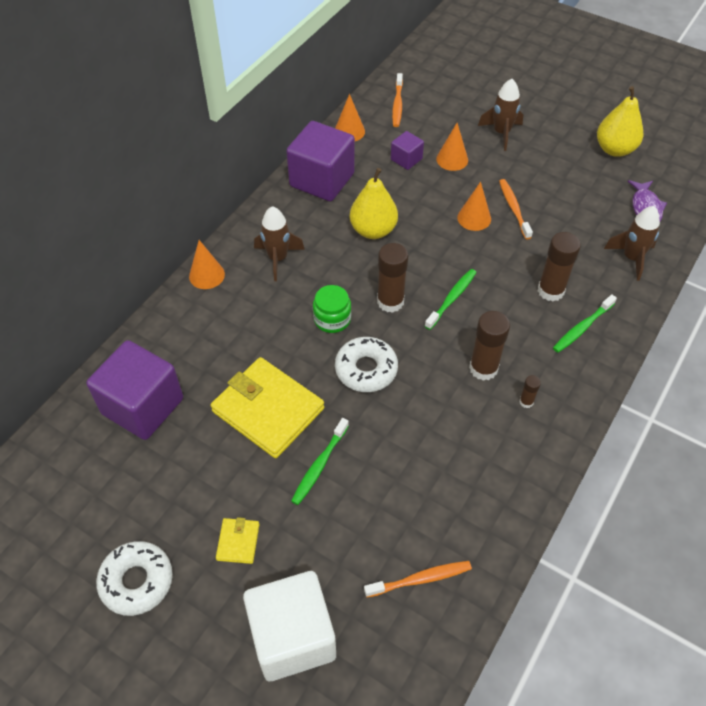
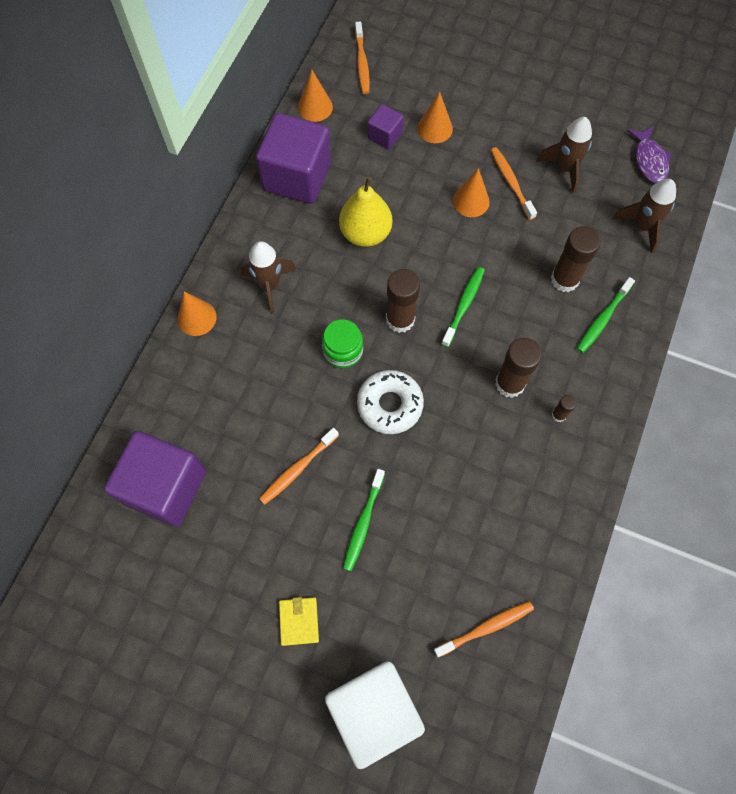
camera: 10 degrees left, 15 degrees up
white donut [96,541,173,616] -> none
yellow wallet [211,357,324,458] -> orange toothbrush [259,428,339,505]
brown rocket [478,79,523,151] -> brown rocket moved to [536,117,592,193]
yellow pear [597,86,643,157] -> none

